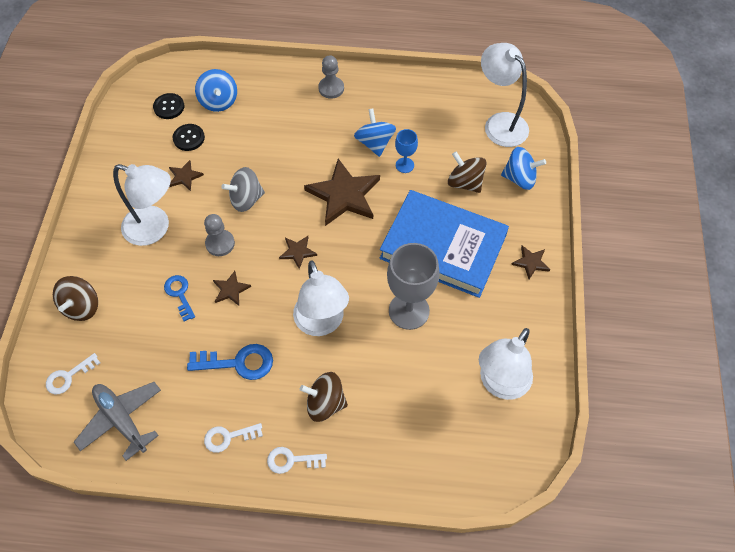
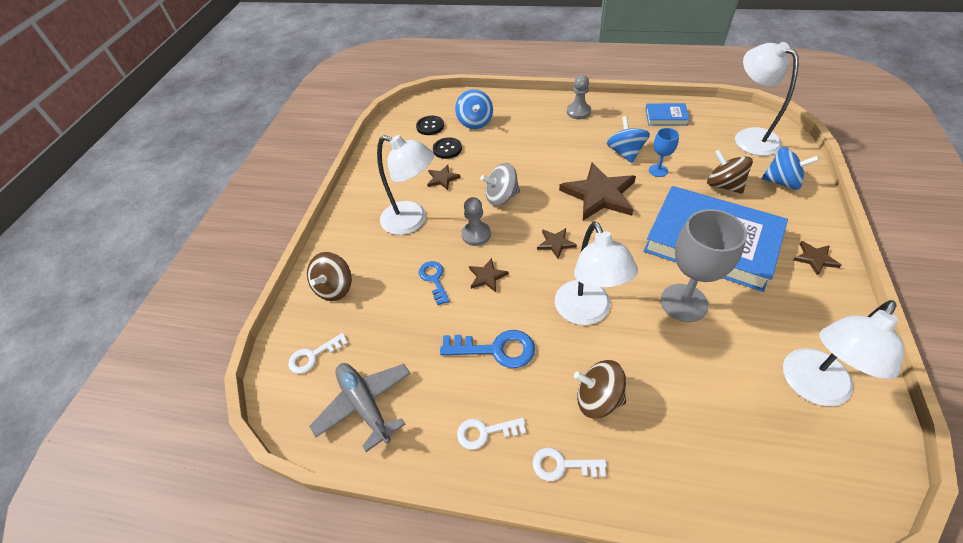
camera: 10 degrees right, 10 degrees down
none -> blue book [645,103,690,126]

